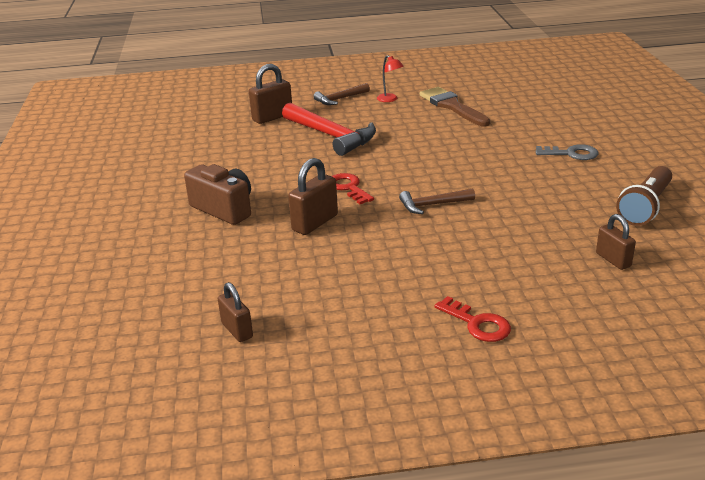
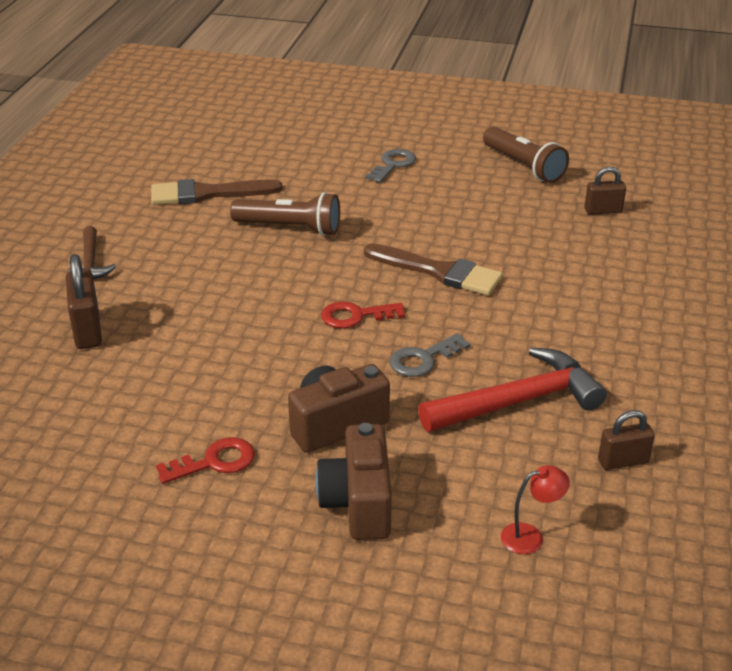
camera: 70 degrees left, 5 degrees up
red hammer [282,103,376,156] -> red hammer moved to [418,347,607,432]
brown padlock [288,158,338,235] -> grey key [389,333,470,377]
red lamp [377,55,404,102] -> red lamp moved to [501,465,570,554]
brown hammer [399,188,475,214] -> brown brush [364,243,503,295]
red key [434,296,511,342] -> red key moved to [156,437,255,484]
none -> brown flashlight [230,192,340,236]
none -> brown camera [315,423,392,540]

